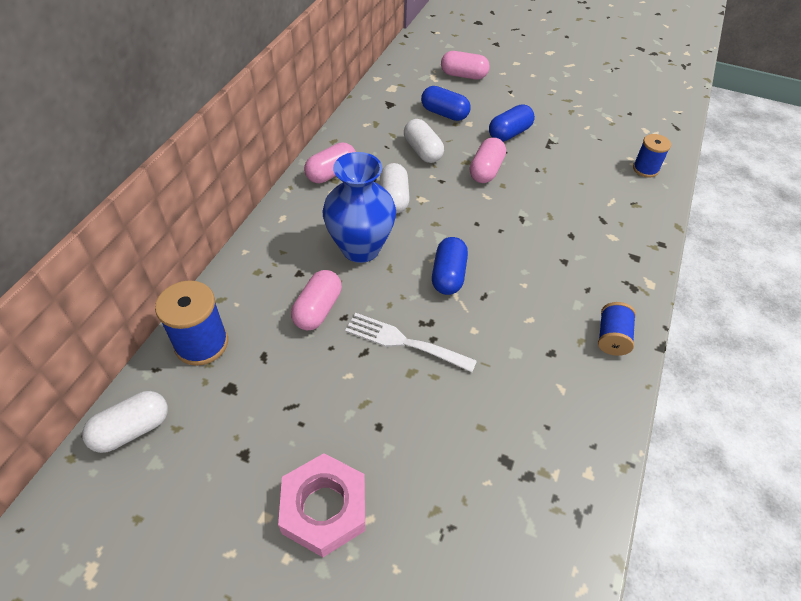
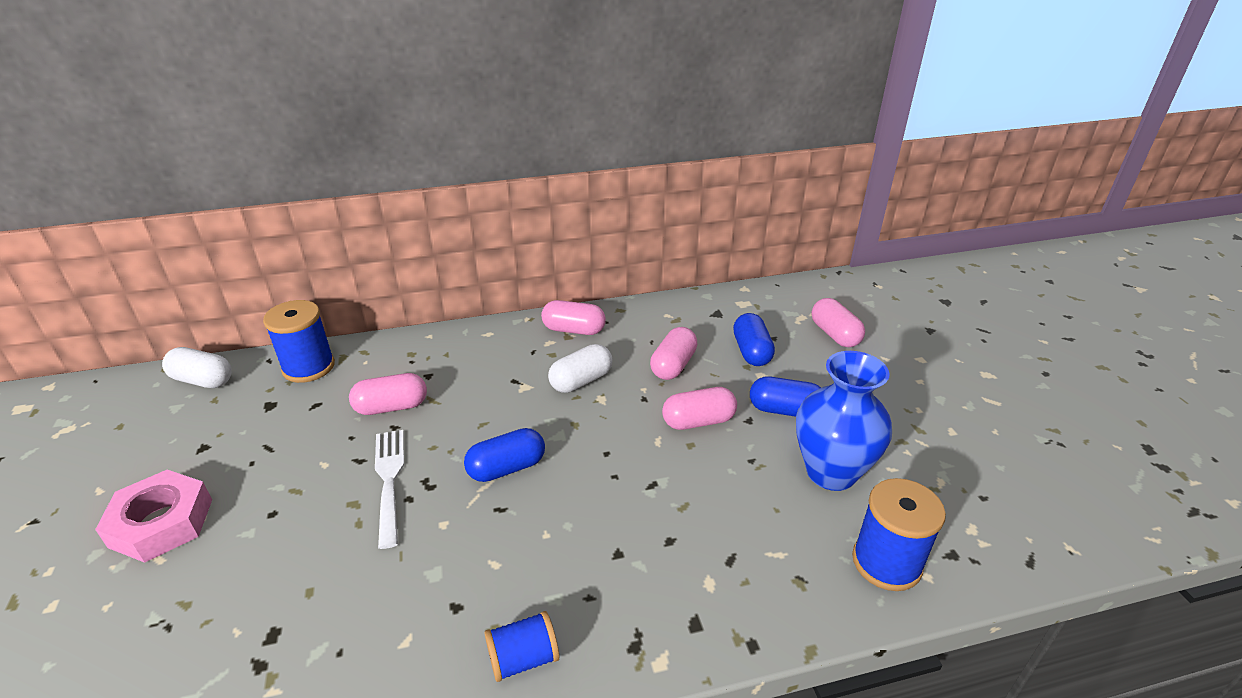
camera: 55 degrees right, 15 degrees down
blue vase [322,152,396,263] -> blue vase moved to [796,351,892,491]
white capsule [404,119,444,163] -> pink capsule [650,327,698,380]
blue spool [633,134,671,178] -> blue spool [852,478,946,591], size x1.57

